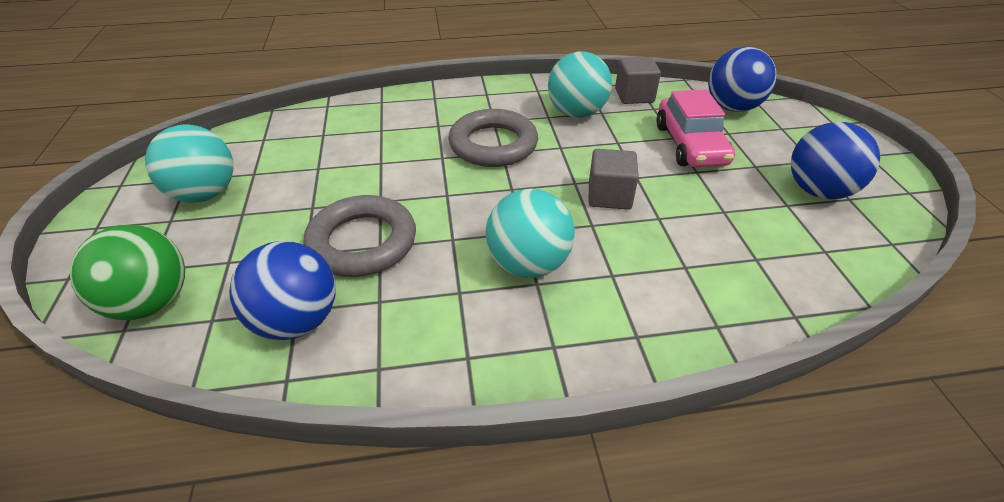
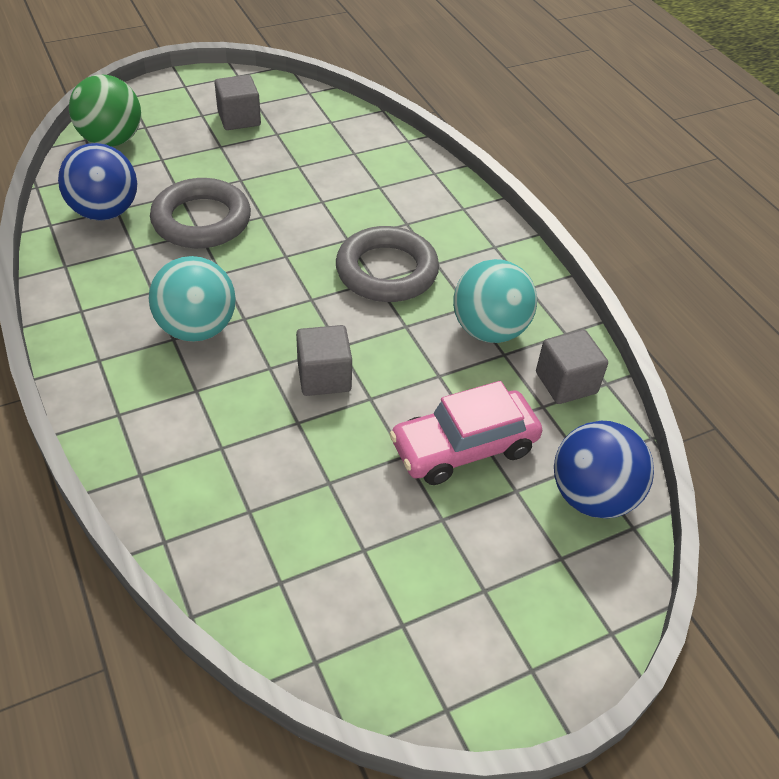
camera: 70 degrees right, 5 degrees up
turquoise ball [145,125,234,203] -> grey cube [215,75,261,130]
blue ball [791,122,880,199] -> none

